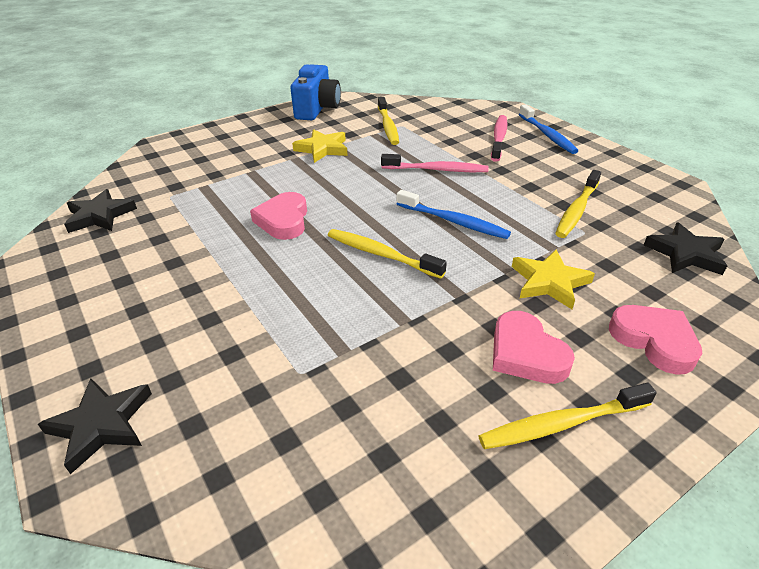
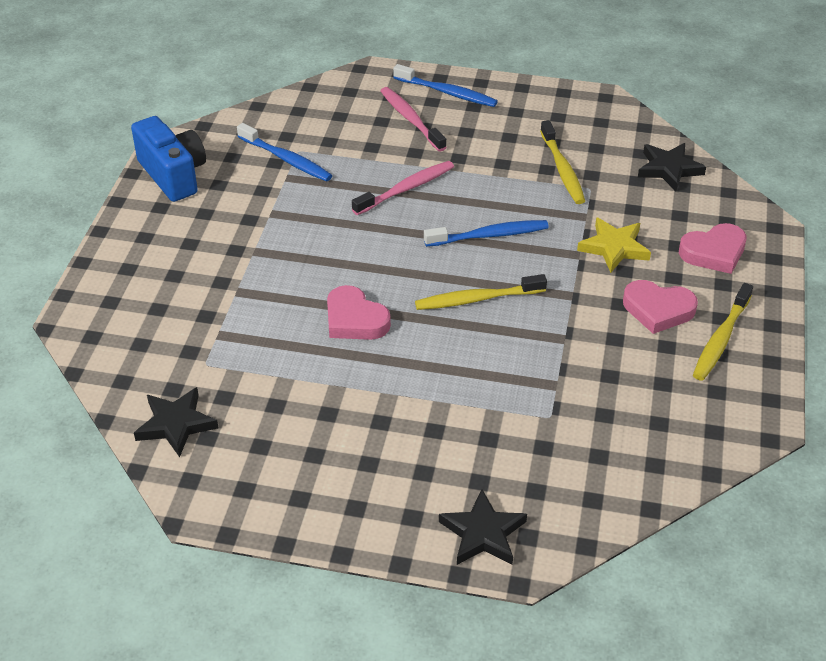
camera: 45 degrees left, 5 degrees up
yellow star [292,129,348,163] -> none
yellow toothbrush [378,97,399,145] -> blue toothbrush [237,123,332,182]
pink heart [609,305,702,375] -> pink heart turned 150 degrees clockwise [679,223,747,274]

